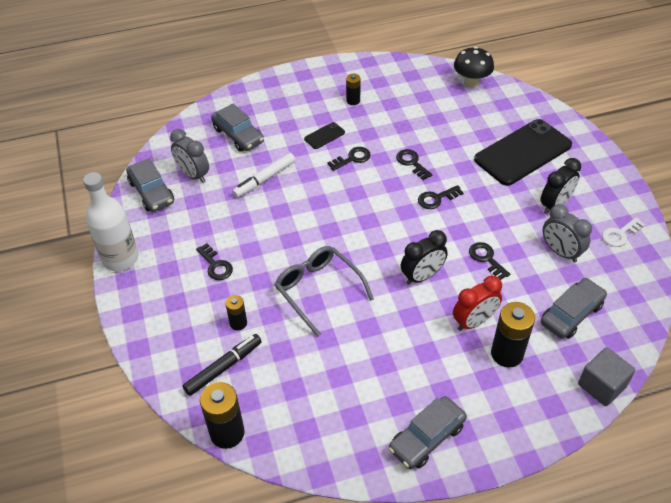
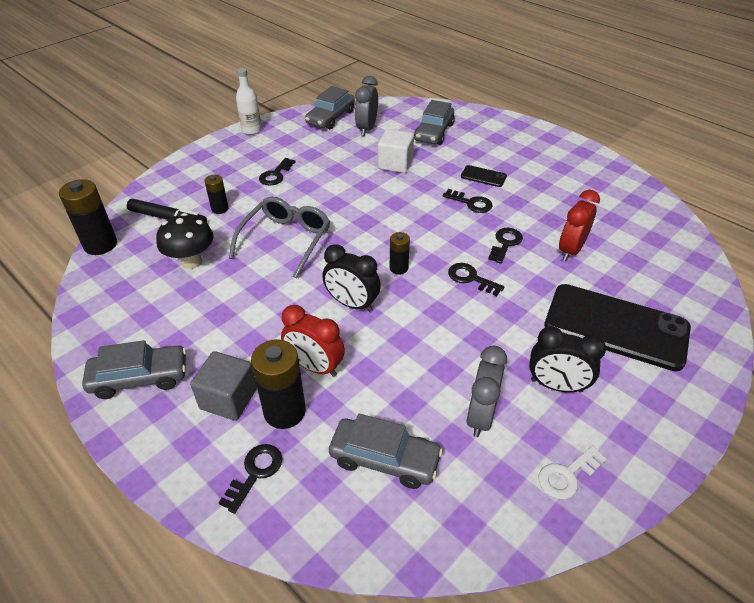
camera: 60 degrees right, 5 degrees down
white bottle [83,172,139,271] -> white bottle [236,68,262,135], size x0.62
white marker [232,153,295,198] -> white cube [378,129,414,173]
black battery [346,74,361,105] -> black battery moved to [389,232,410,275]
grey car [389,396,467,469] -> grey car turned 150 degrees clockwise [82,340,187,399]
black mushroom [454,47,494,88] -> black mushroom moved to [156,213,214,269]
black key [469,242,510,280] -> black key moved to [219,444,282,514]
grey cube [578,347,635,406] -> grey cube moved to [190,351,257,420]
white key [602,217,645,247] -> white key turned 60 degrees counterclockwise [539,445,607,499]
none -> red clock [559,190,600,261]

